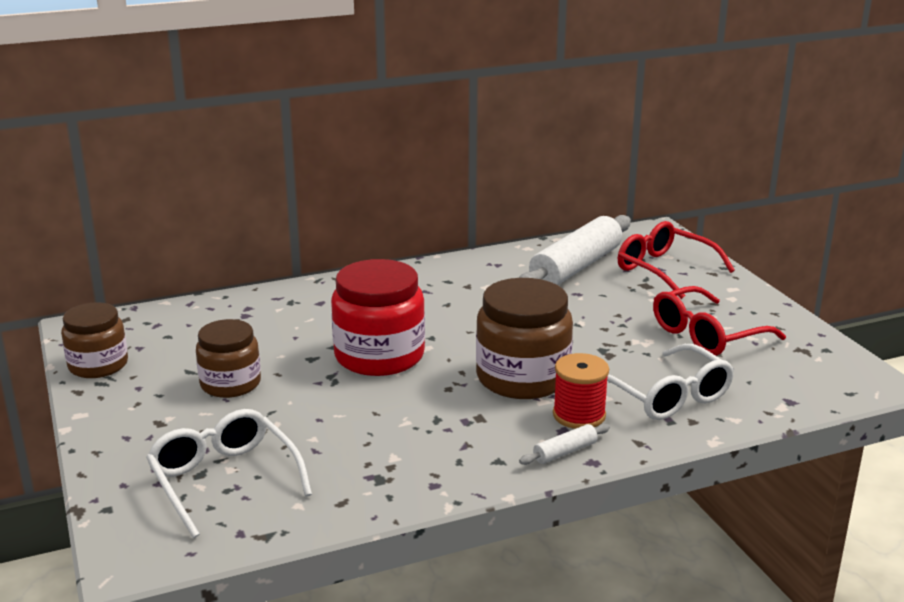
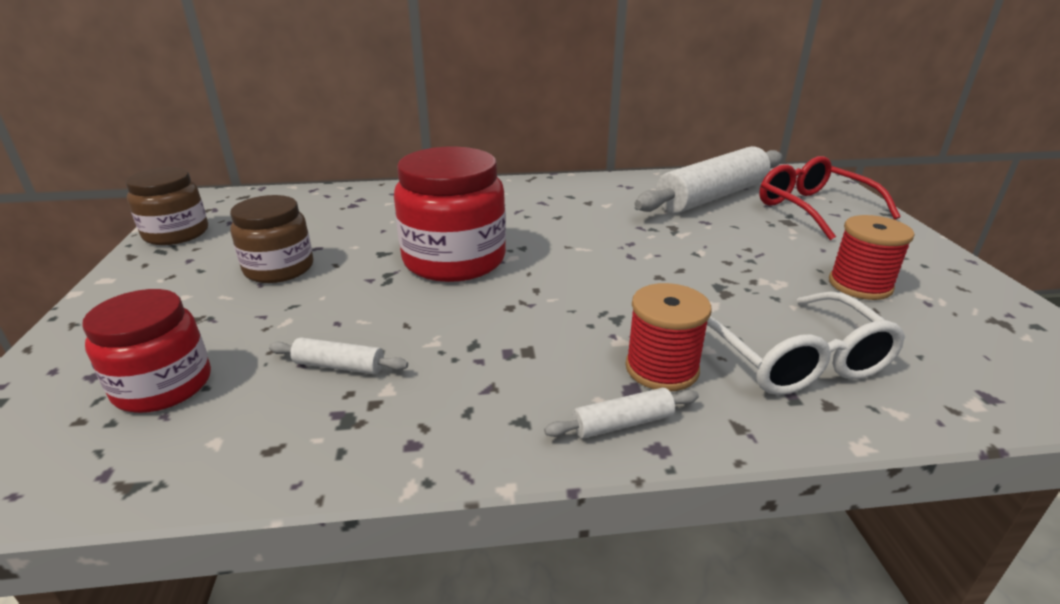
camera: 15 degrees right, 5 degrees up
white glasses [146,409,312,538] -> red jar [82,289,211,413]
brown jar [476,278,573,399] -> none
red glasses [653,286,786,356] -> red spool [829,215,914,300]
none -> white rolling pin [269,337,408,374]

